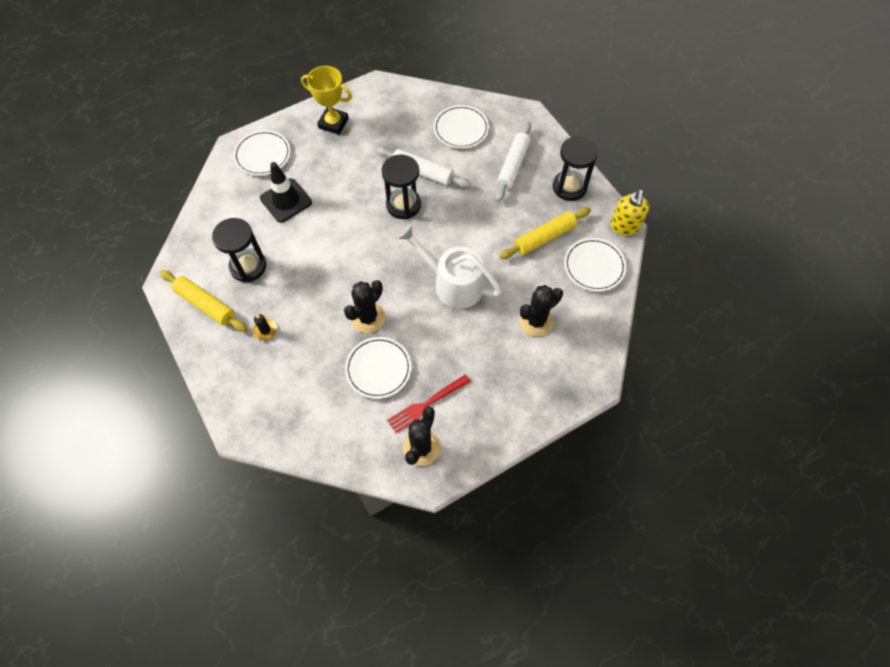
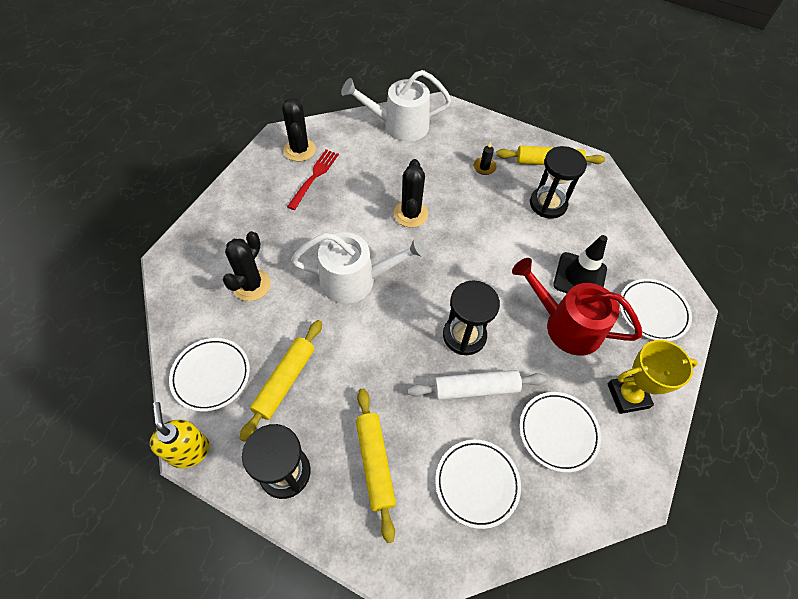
camera: 145 degrees right, 5 degrees down
white plate [345,337,412,399] -> white plate moved to [519,392,601,473]
white rolling pin [496,122,531,202] -> yellow rolling pin [356,388,396,543]
none -> white watering can [341,70,451,142]
none -> red watering can [512,258,642,356]

